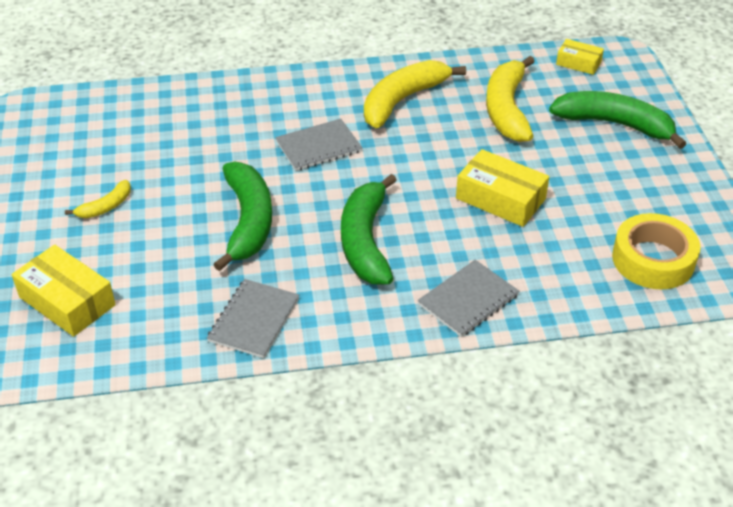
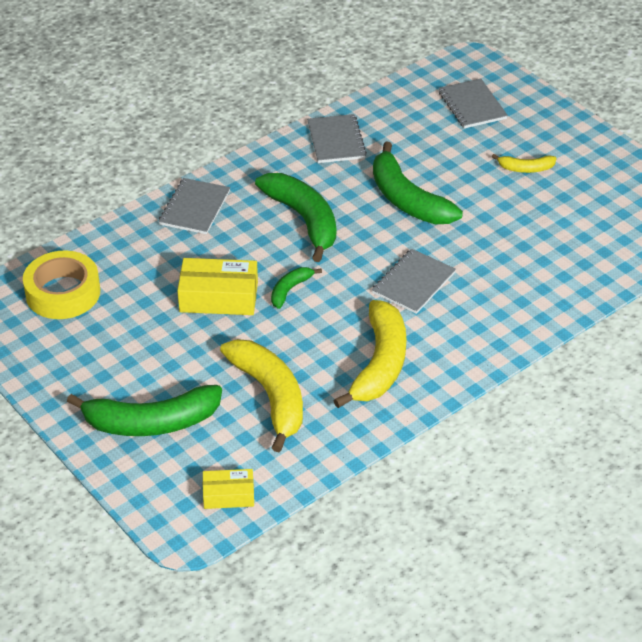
camera: 150 degrees right, 0 degrees up
yellow box [12,245,116,337] -> grey notebook [439,78,508,128]
yellow banana [65,180,131,218] -> yellow banana turned 105 degrees counterclockwise [492,154,556,173]
none -> green banana [271,267,322,309]

